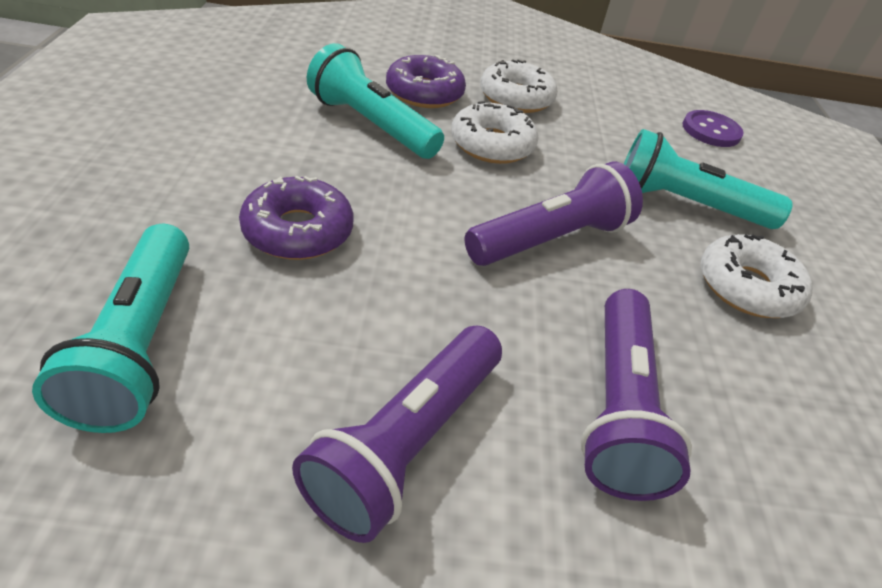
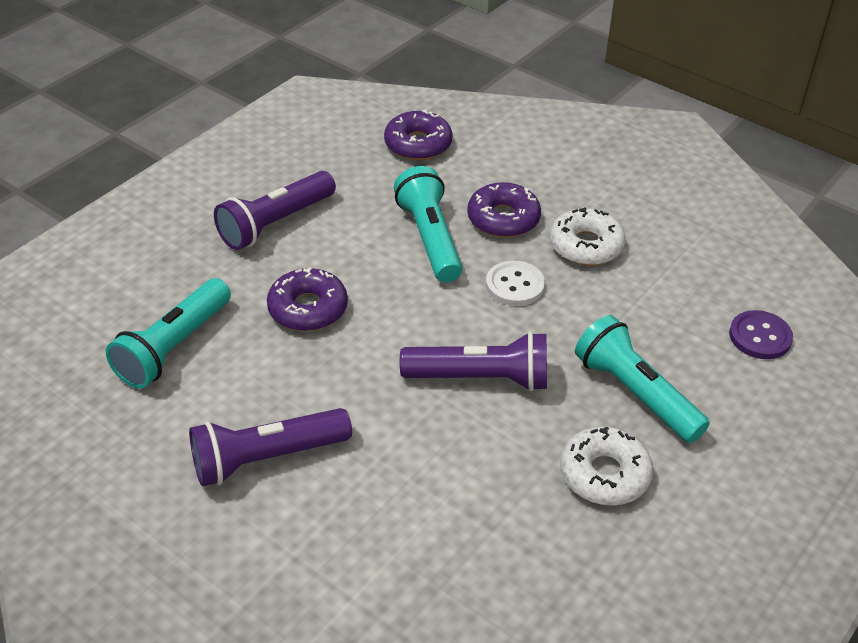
camera: 40 degrees right, 0 degrees up
white donut [451,101,539,164] -> white button [486,261,545,306]
purple flashlight [581,289,692,501] -> purple flashlight moved to [214,171,336,250]
none -> purple donut [384,110,453,160]

